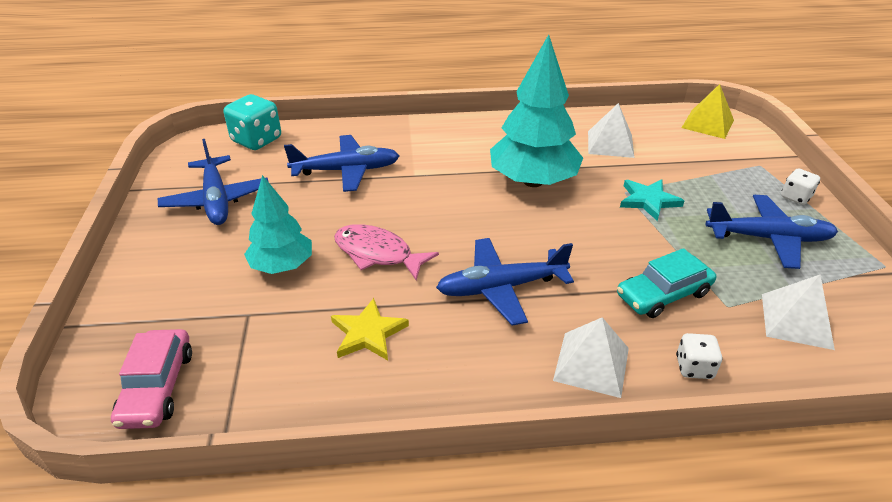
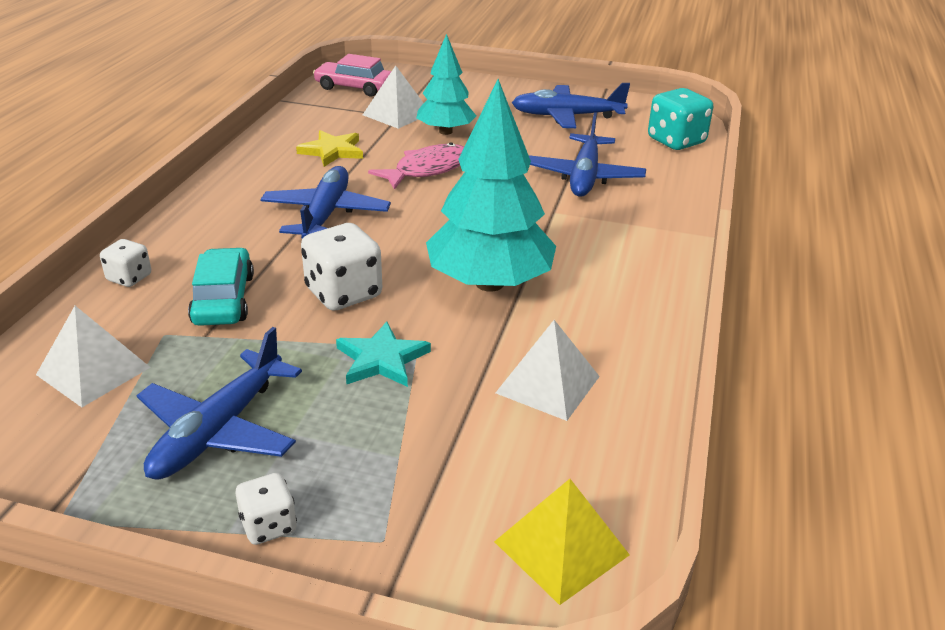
camera: 110 degrees right, 5 degrees down
white pyramid [553,317,629,398] -> white pyramid moved to [363,66,424,129]
none -> white dice [301,223,382,311]

